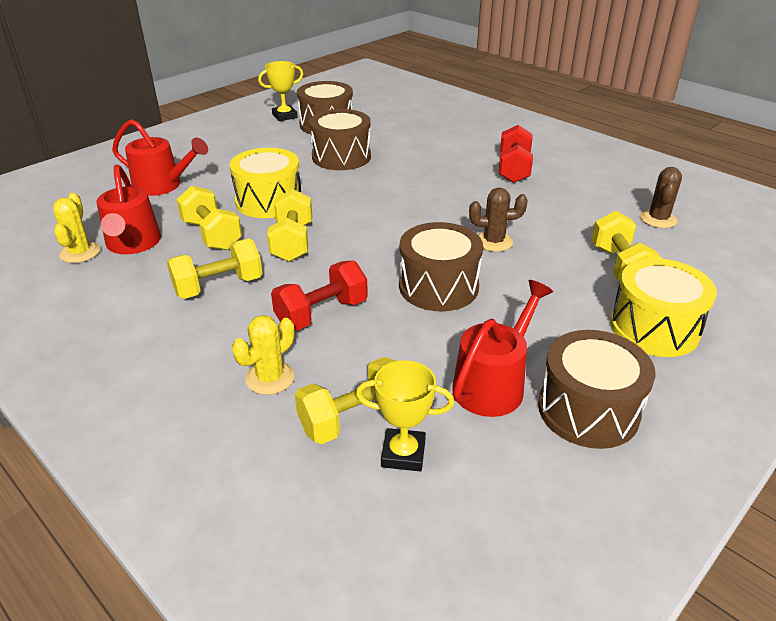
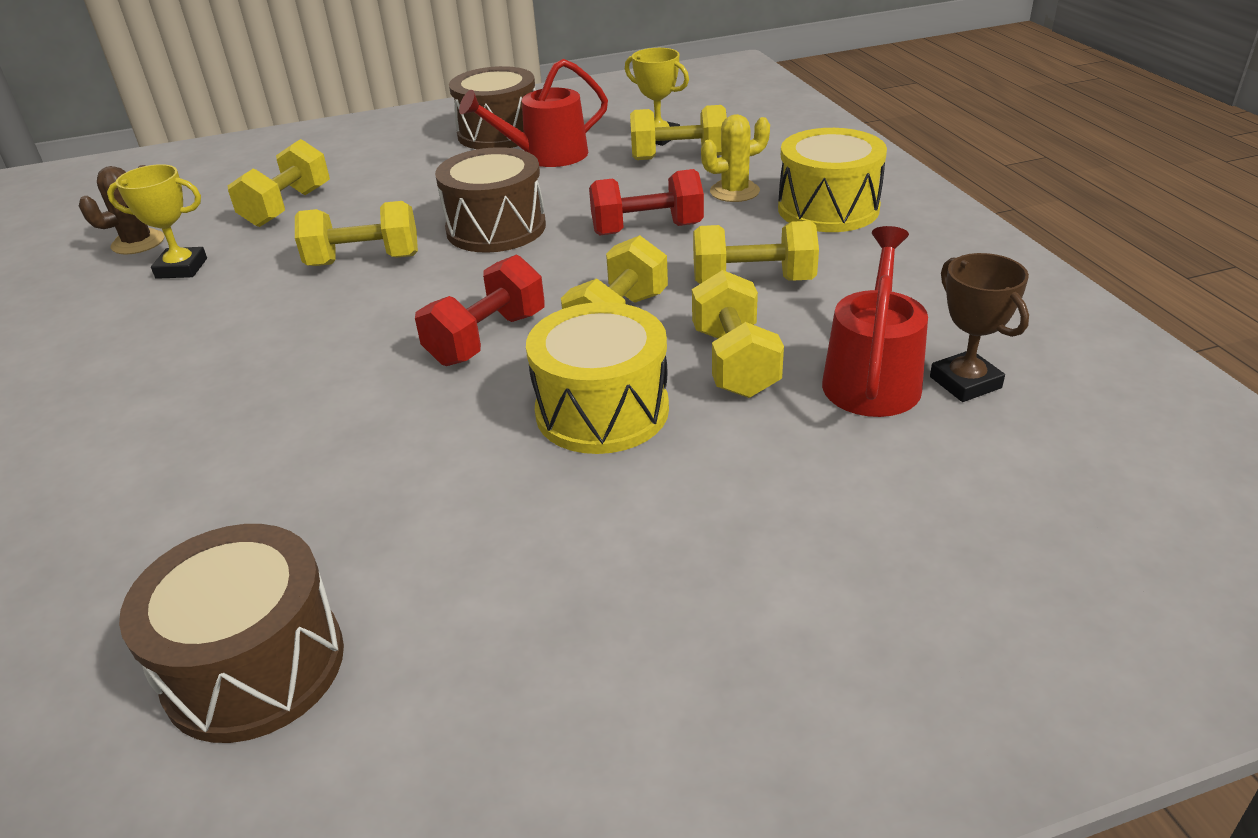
camera: 150 degrees left, 0 degrees up
yellow cactus [53,193,100,263] -> brown trophy [930,253,1029,402]
red watering can [112,119,208,196] -> none
yellow trophy [258,61,303,121] -> yellow trophy moved to [107,164,207,279]
brown drum [309,109,371,170] -> none
brown cactus [469,187,528,252] -> yellow dumbbell [295,201,418,266]
red dumbbell [499,125,533,183] -> red dumbbell moved to [415,255,545,366]
yellow drum [610,258,717,357] -> yellow drum moved to [778,128,887,232]

